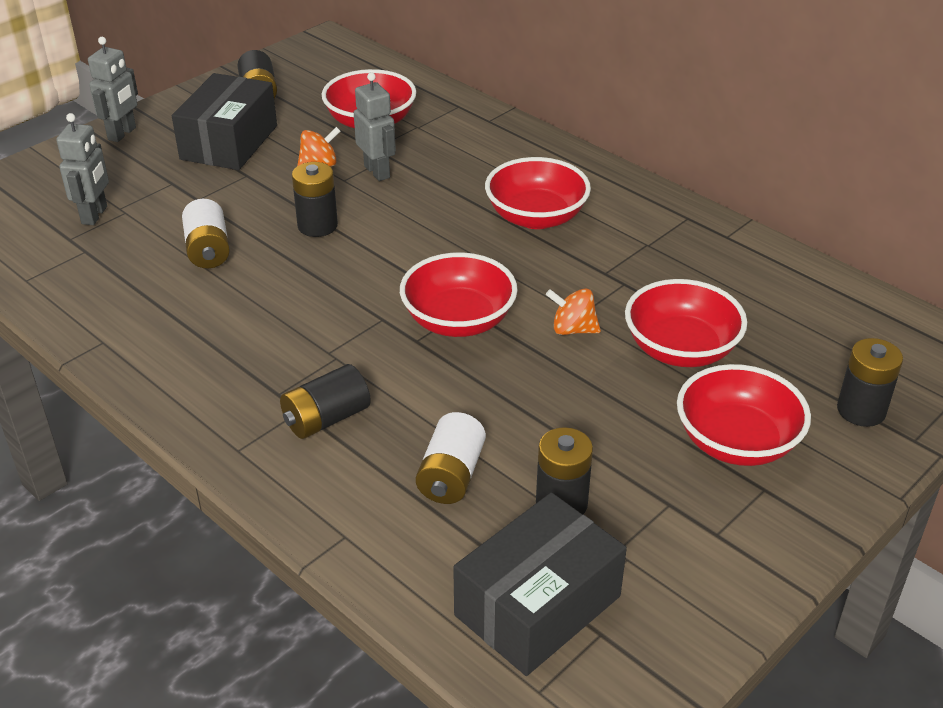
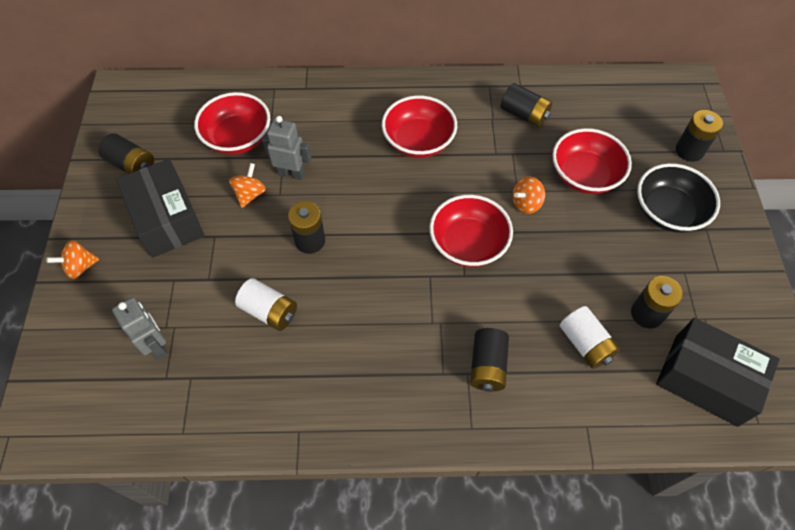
camera: 45 degrees left, 20 degrees up
grey robot [88,37,138,142] -> orange spinning top [46,240,99,279]
black box [453,492,627,676] -> black box turned 60 degrees counterclockwise [656,318,780,427]
red bowl [677,364,811,466] -> black bowl [637,163,720,233]
none -> black battery [501,83,552,127]

